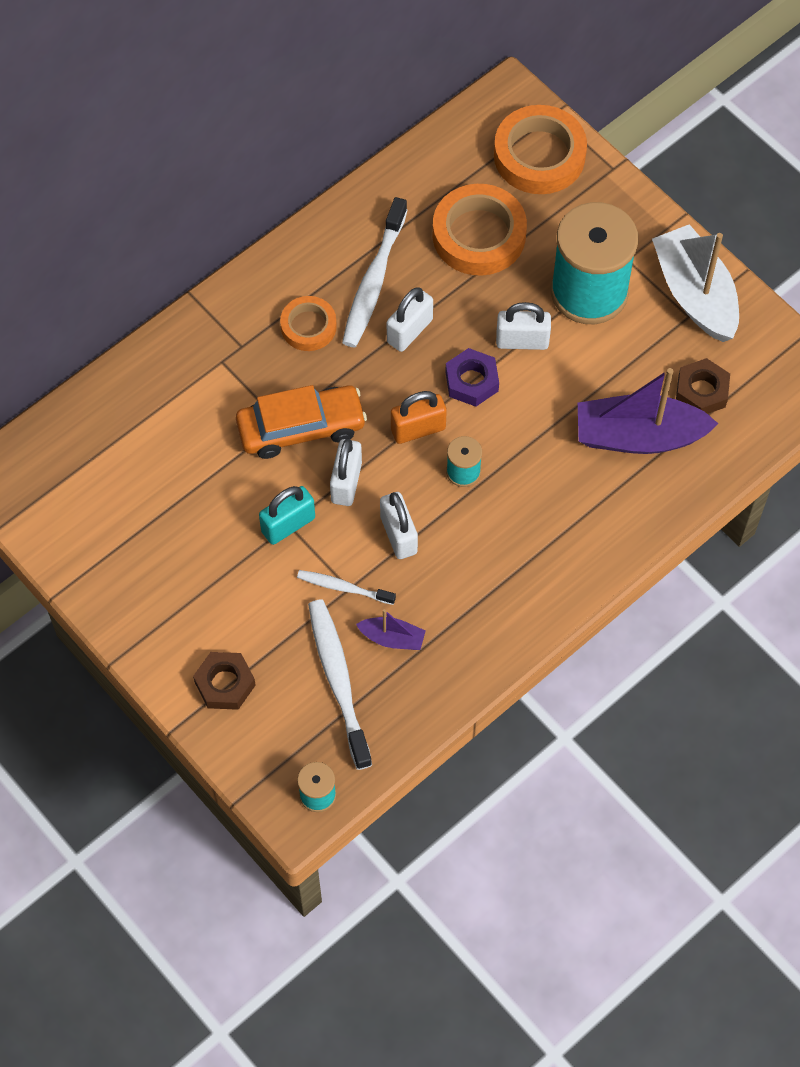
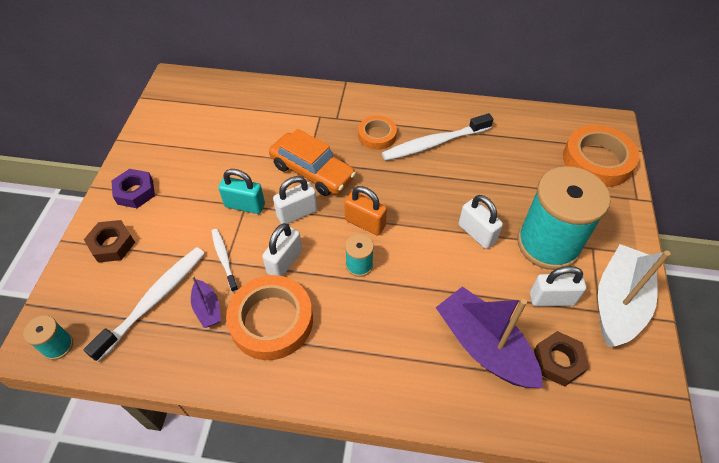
camera: 50 degrees right, 10 degrees down
white padlock [387,287,433,352] -> white padlock moved to [530,266,586,306]
orange tape [432,184,527,276] -> orange tape moved to [226,275,313,360]
purple nut [445,348,499,407] -> purple nut moved to [111,169,155,208]

